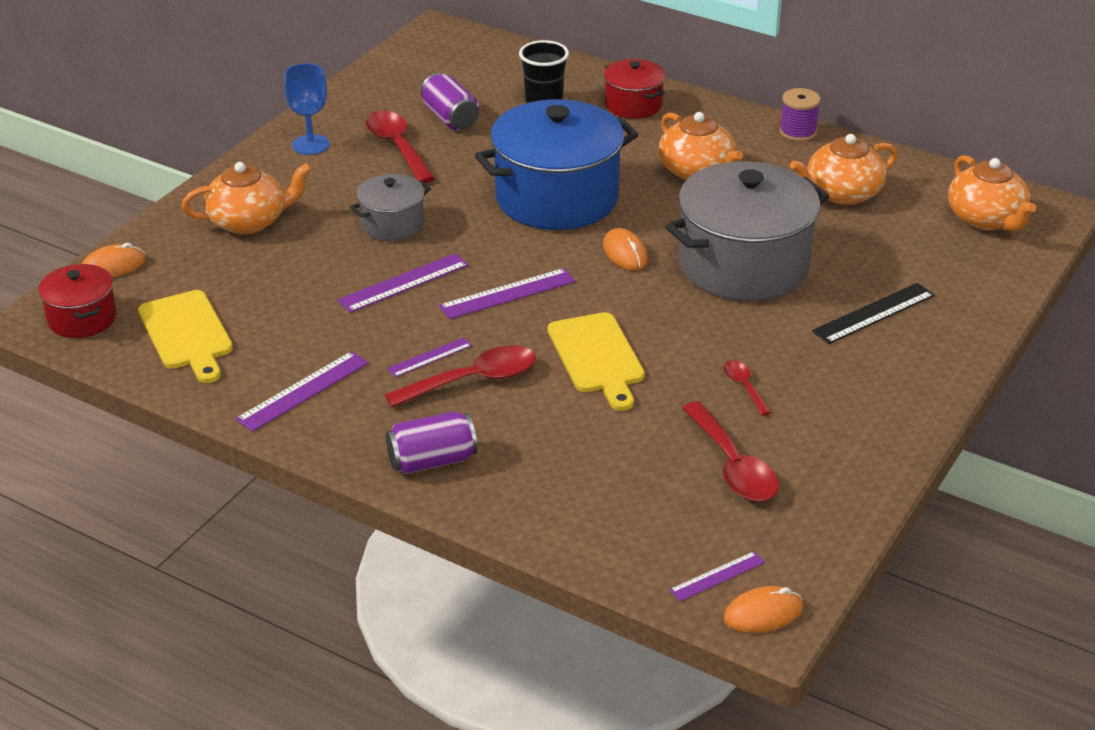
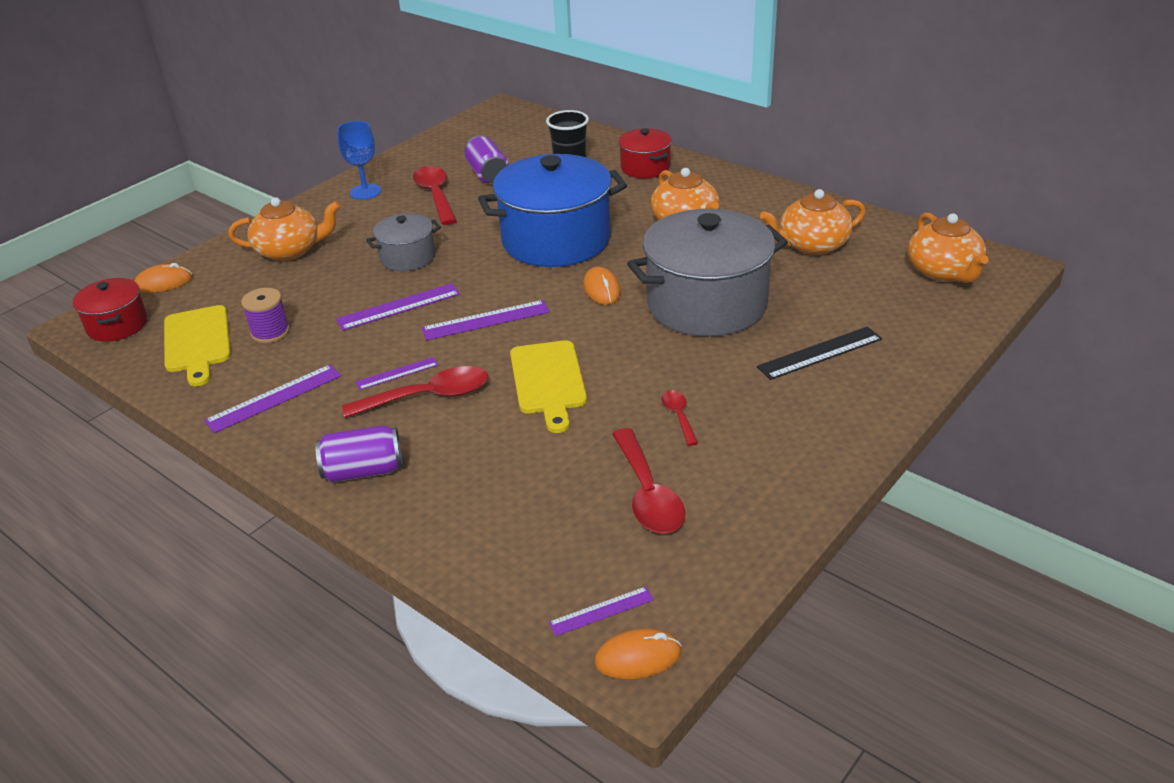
camera: 10 degrees right, 0 degrees up
purple spool [779,88,820,142] -> purple spool moved to [241,288,290,343]

